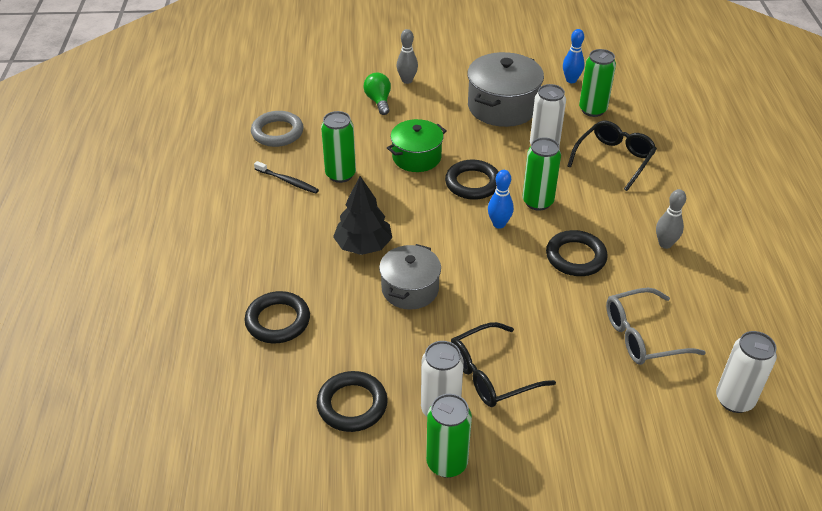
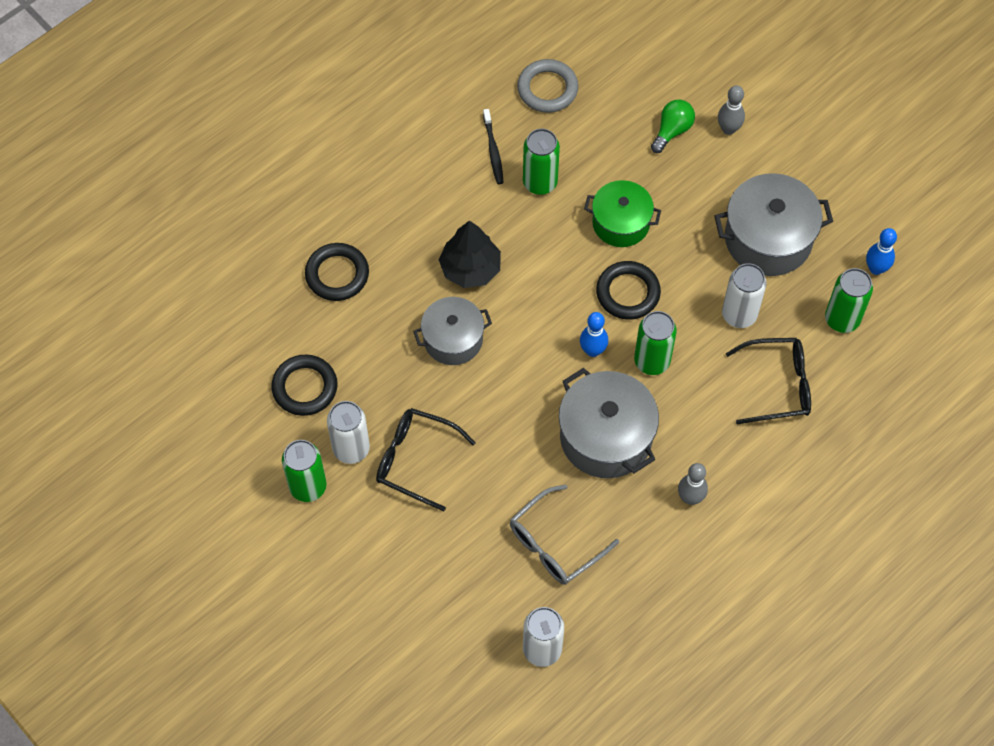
camera: 50 degrees right, 20 degrees up
black ring [546,230,608,276] -> grey pot [559,368,659,478]
grey glasses [606,288,706,365] -> grey glasses turned 75 degrees counterclockwise [510,485,619,585]

